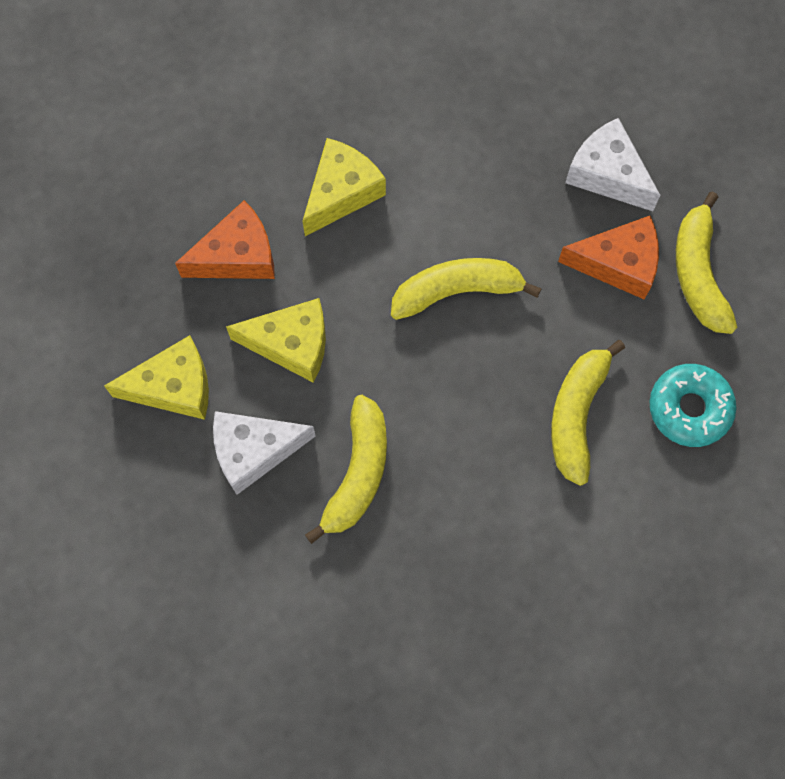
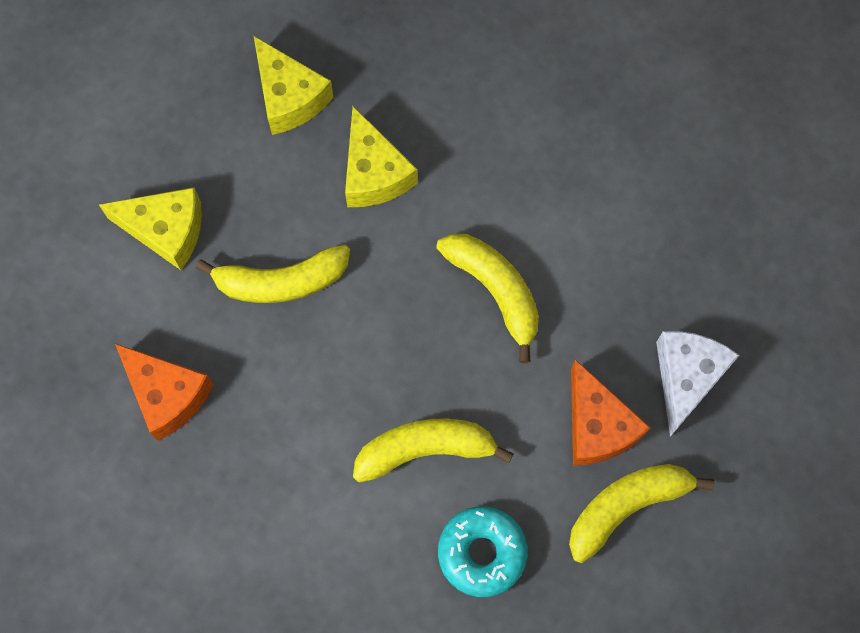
camera: 65 degrees right, 0 degrees up
orange cheese [175,200,275,279] -> orange cheese moved to [115,344,214,441]
white cheese [213,411,316,495] -> none
yellow cheese [303,138,386,236] -> yellow cheese moved to [99,187,202,270]

